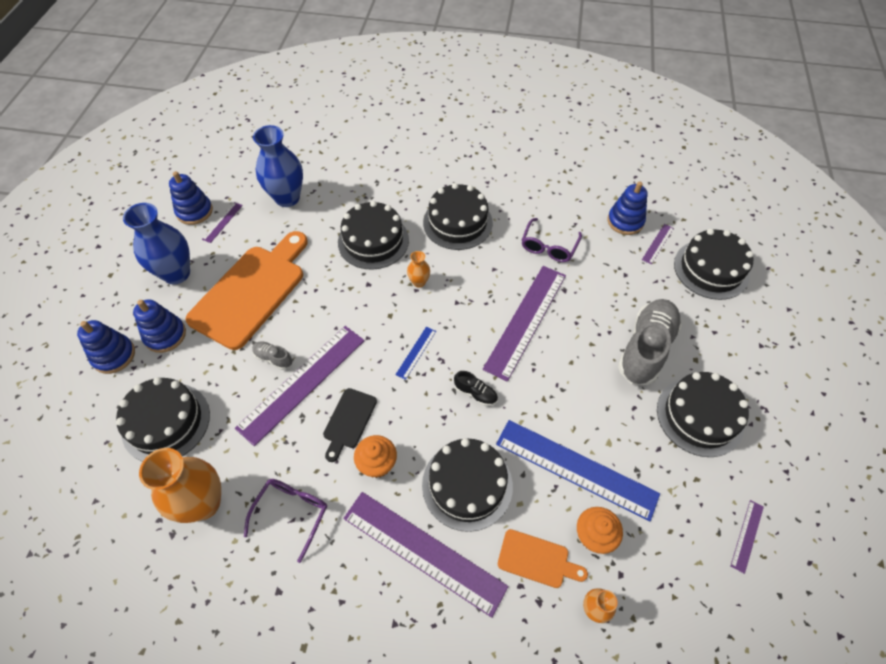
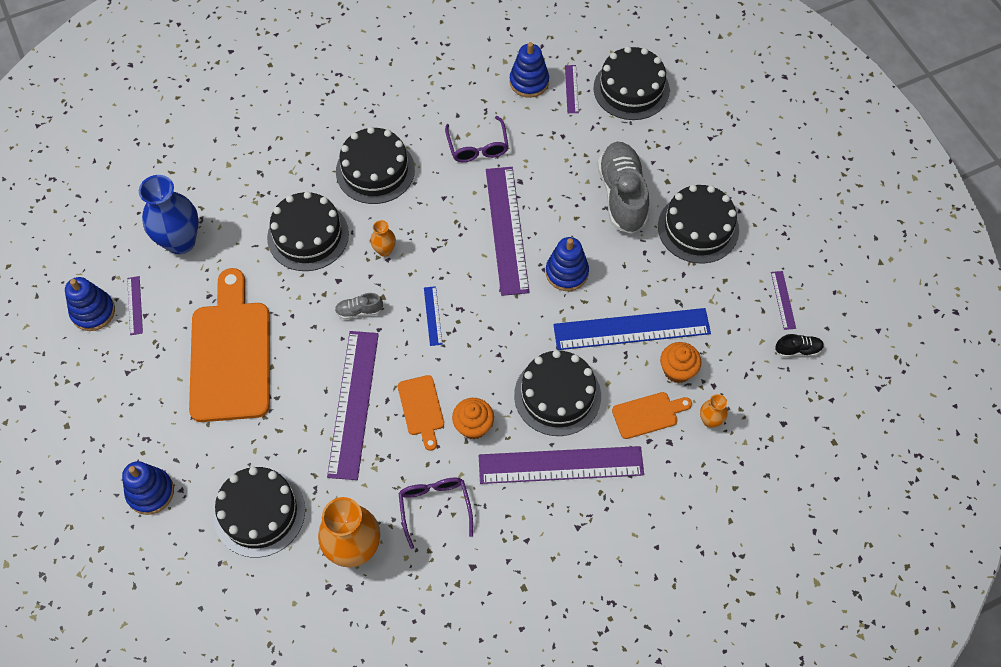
camera: 35 degrees left, 5 degrees up
blue vase [123,203,190,284] -> none
blue stacking toy [133,299,186,353] -> blue stacking toy moved to [546,237,589,291]
grey shoe [252,341,292,370] -> grey shoe moved to [335,293,383,319]
black cutting board [323,388,377,462] -> orange cutting board [398,375,444,451]
black shoe [454,371,498,406] -> black shoe moved to [775,334,824,357]

